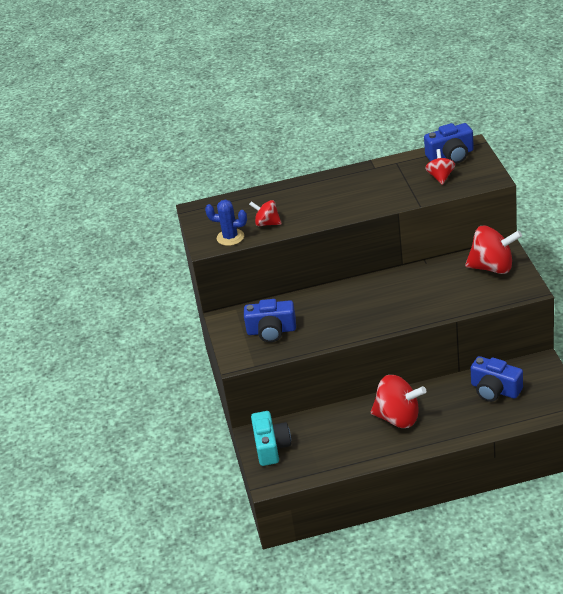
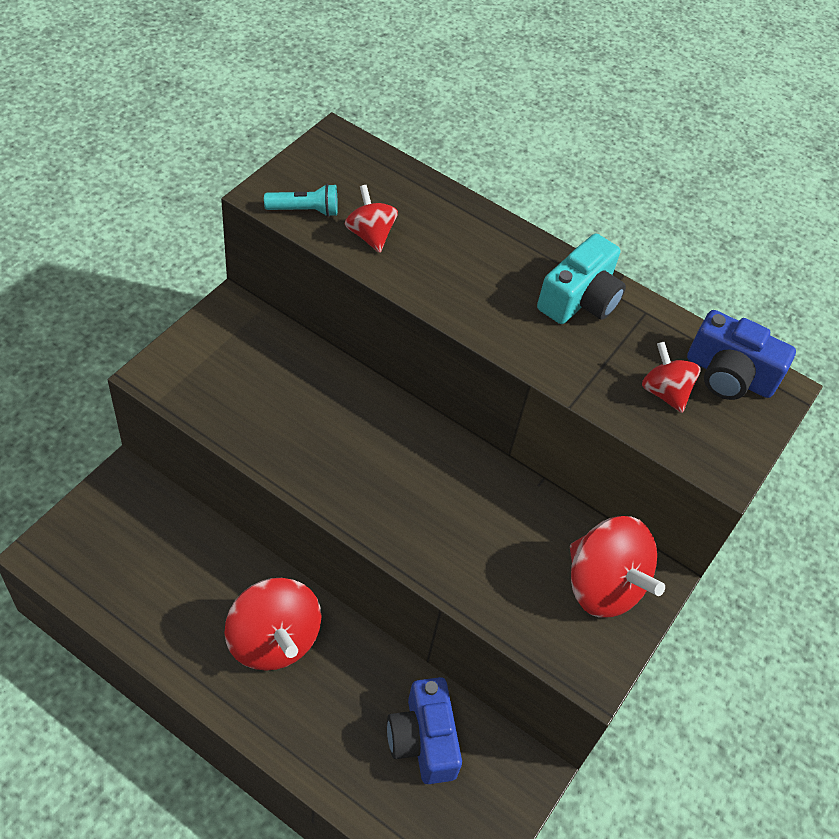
camera: 35 degrees right, 15 degrees up
blue cactus [205,200,247,246] -> turquoise flashlight [264,184,338,217]
blue camera [244,299,296,342] -> none
turquoise camera [251,411,291,466] -> turquoise camera moved to [537,233,626,324]
red spinning top [425,149,455,185] -> red spinning top turned 75 degrees counterclockwise [642,342,701,413]

